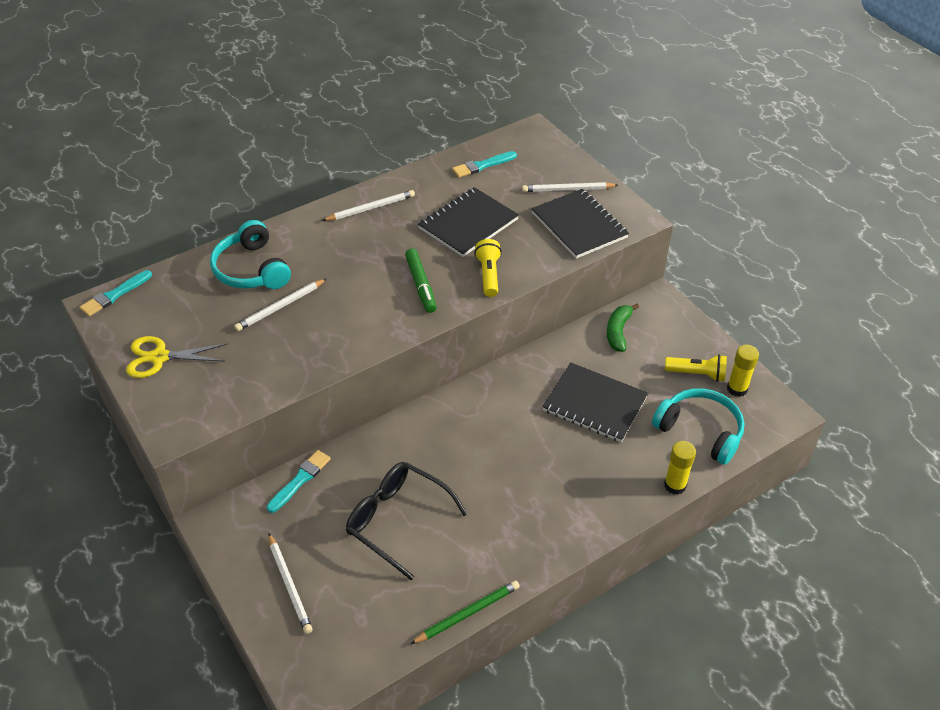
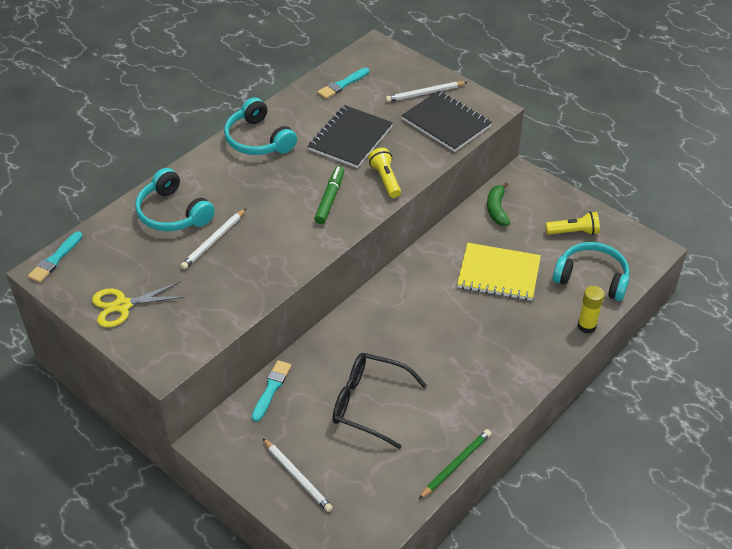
camera: 15 degrees left, 0 degrees up
white pencil [322,190,415,221] -> turquoise headphones [224,97,297,155]
green marker [405,249,436,313] -> green marker turned 135 degrees counterclockwise [314,166,344,224]
black notebook [542,362,648,442] -> yellow notebook [457,243,541,301]
yellow glue stick [727,345,759,397] -> none

